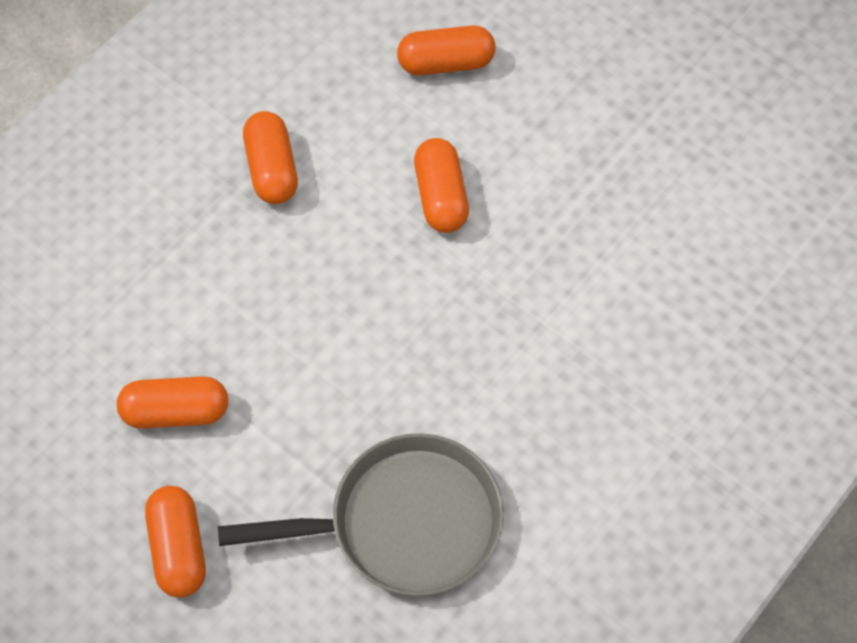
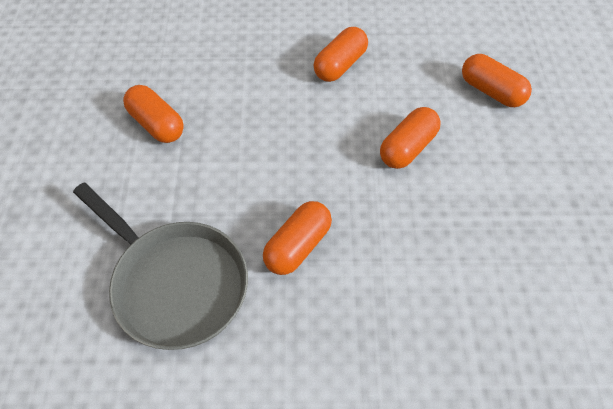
camera: 50 degrees right, 5 degrees down
orange capsule [145,486,206,598] -> orange capsule moved to [263,201,332,275]

